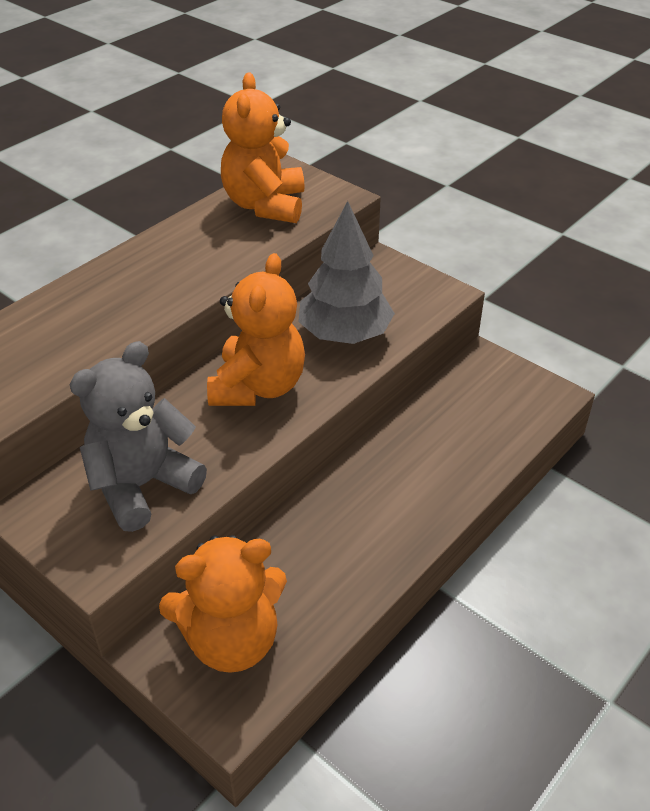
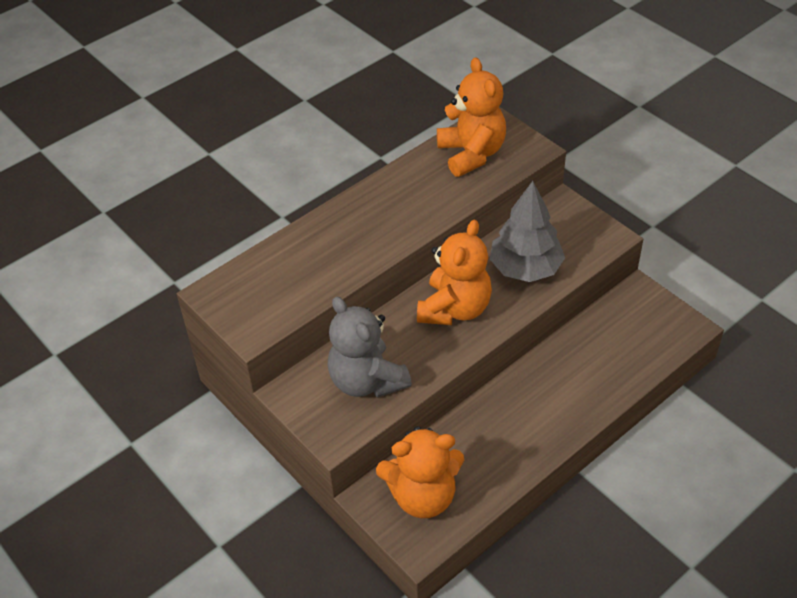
camera: 10 degrees right, 5 degrees up
grey teddy bear [70,341,207,532] -> grey teddy bear turned 90 degrees counterclockwise [328,297,412,398]
orange teddy bear [221,73,305,223] -> orange teddy bear turned 150 degrees clockwise [437,57,506,177]

